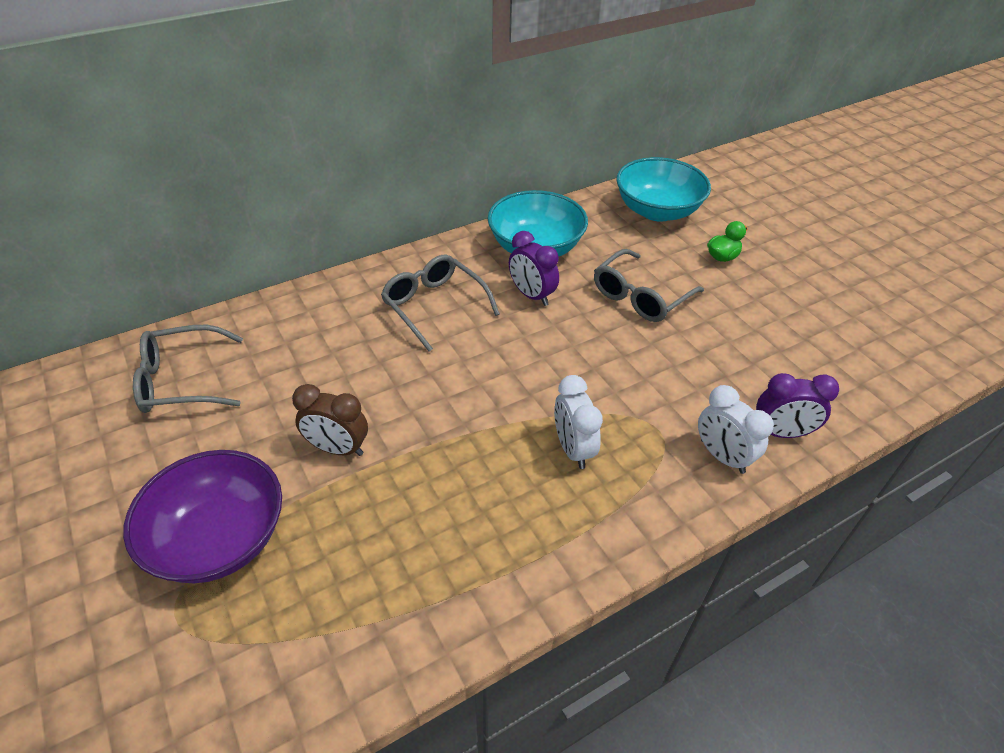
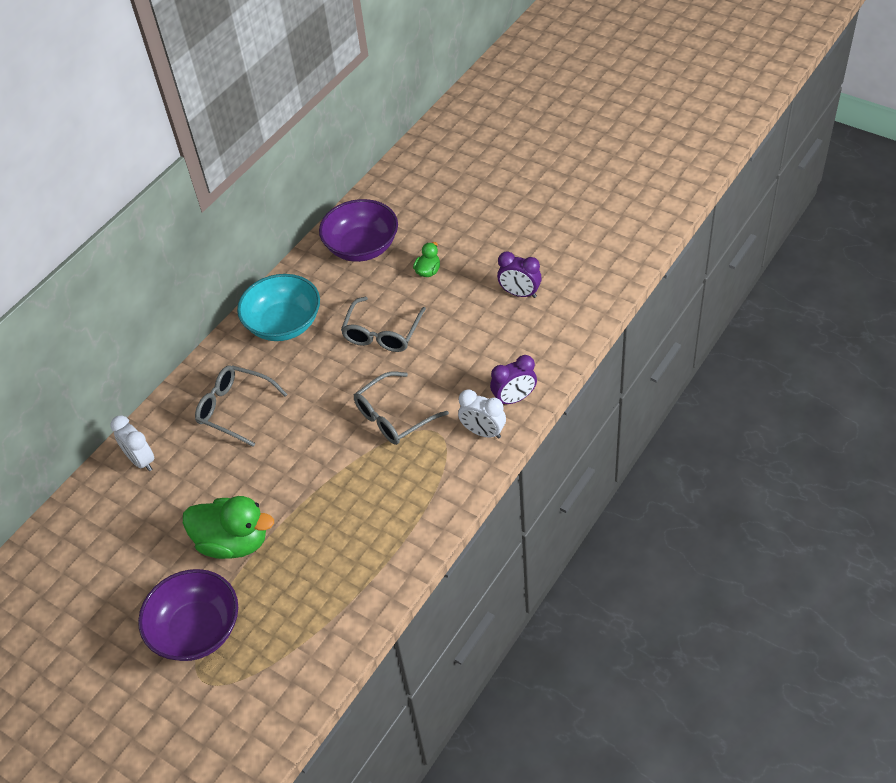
camera: 20 degrees left, 5 degrees up
grey glasses [133,325,243,413] -> grey glasses moved to [354,371,449,445]
brown clock [292,384,368,456] -> green duck [183,496,274,559]
purple clock [509,231,559,306] -> purple clock moved to [497,251,542,298]
white clock [554,375,603,469] -> white clock moved to [110,416,154,471]
turquoise bowl [616,157,711,222] -> purple bowl [319,199,398,262]

